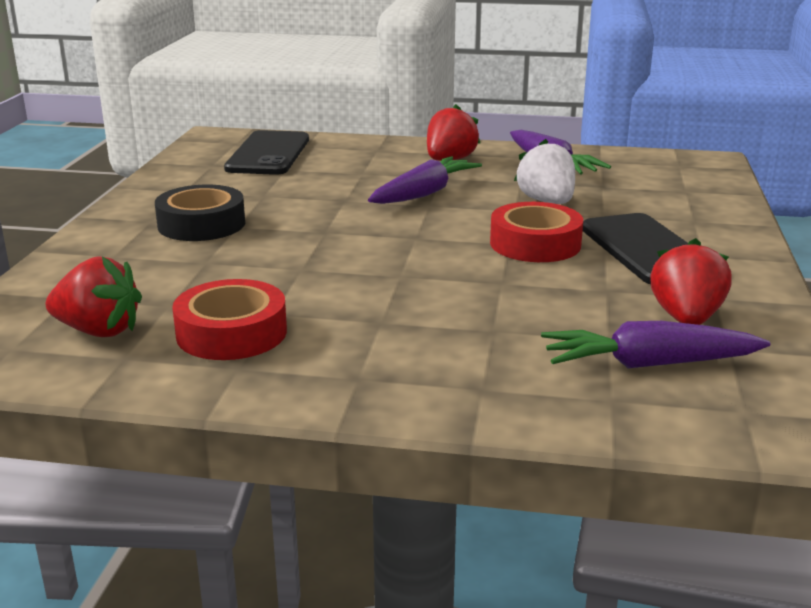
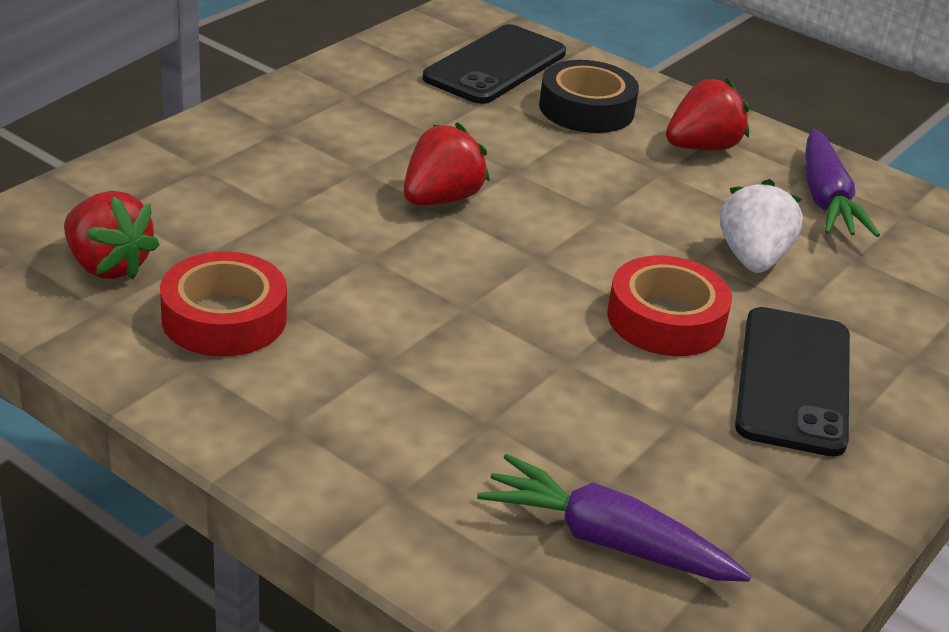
camera: 25 degrees right, 10 degrees up
black tape [155,185,245,241] -> black tape moved to [539,60,639,133]
purple carrot [368,157,482,204] -> none
red strawberry [650,238,731,325] -> red strawberry moved to [404,122,490,205]

